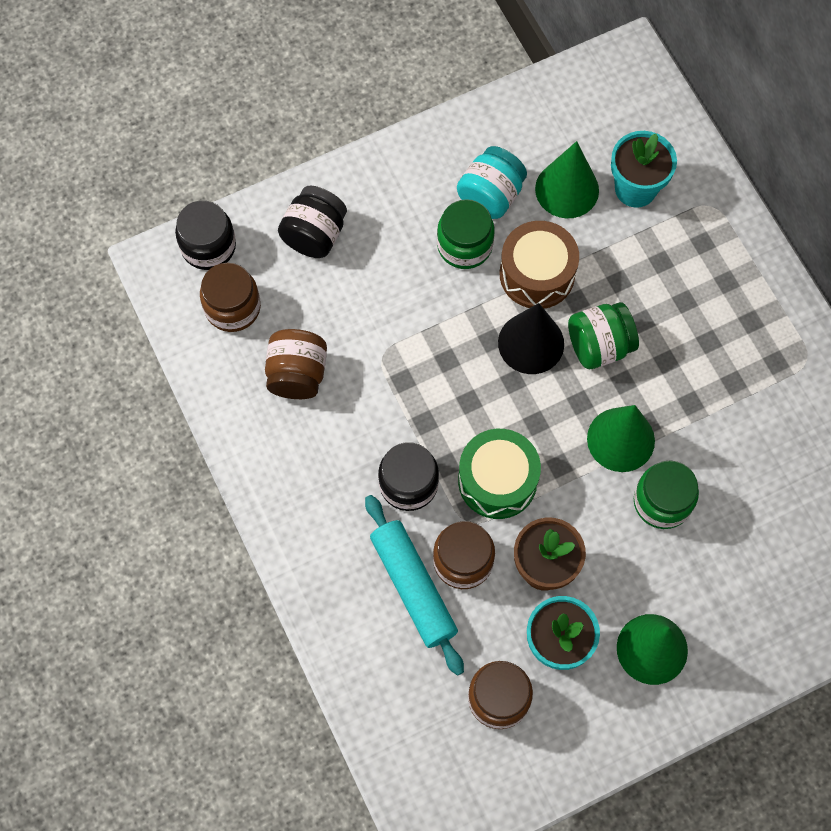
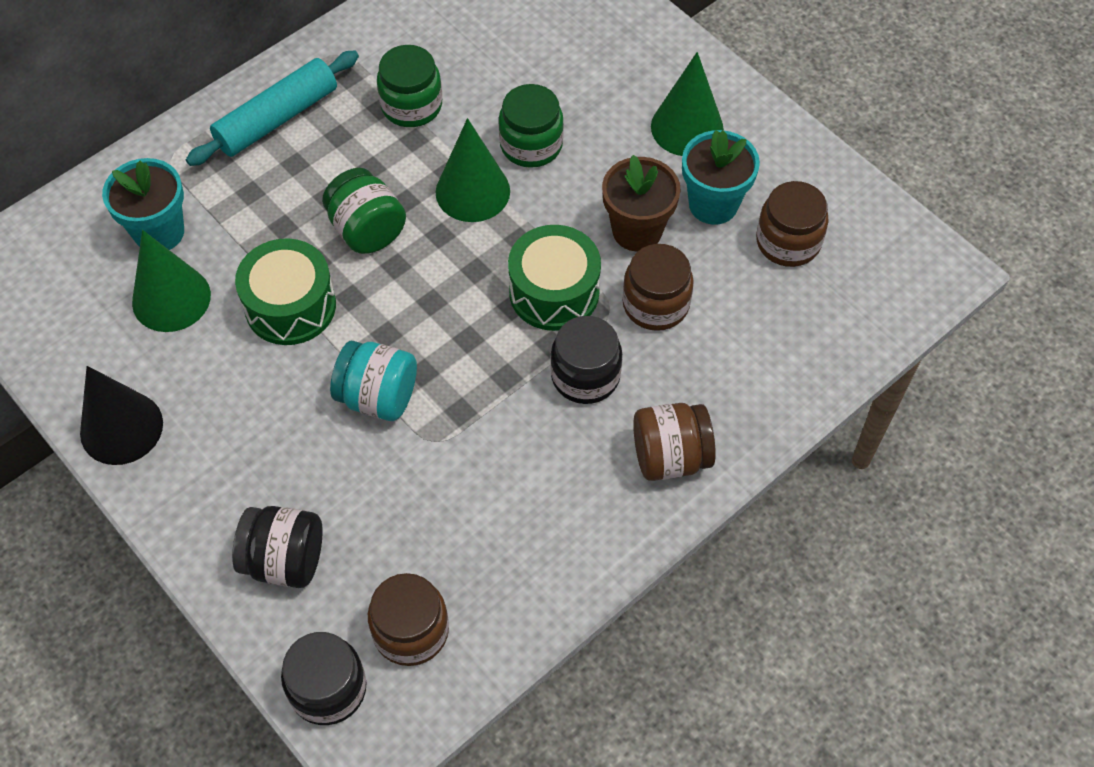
camera: 105 degrees left, 10 degrees down
brown jar [265,329,327,399] -> brown jar moved to [633,403,716,481]
turquoise rolling pin [365,495,464,676] -> turquoise rolling pin moved to [186,50,359,166]
green jar [437,199,494,269] -> green jar moved to [377,45,442,127]
turquoise jar [457,146,527,219] -> turquoise jar moved to [330,341,417,421]
black cone [498,303,564,374] -> black cone moved to [80,366,163,465]
brown drum [500,221,579,309] -> green drum [235,238,336,345]

